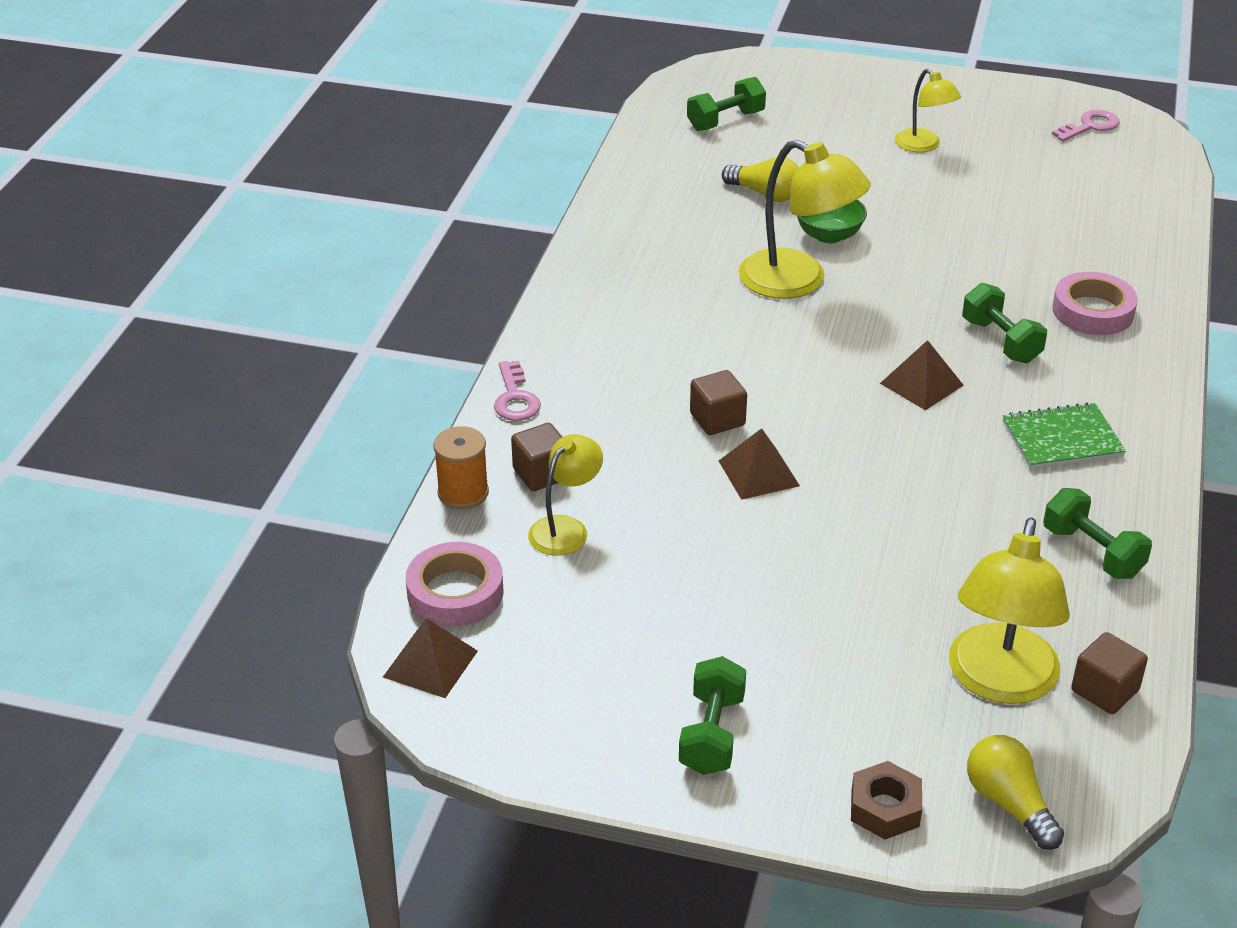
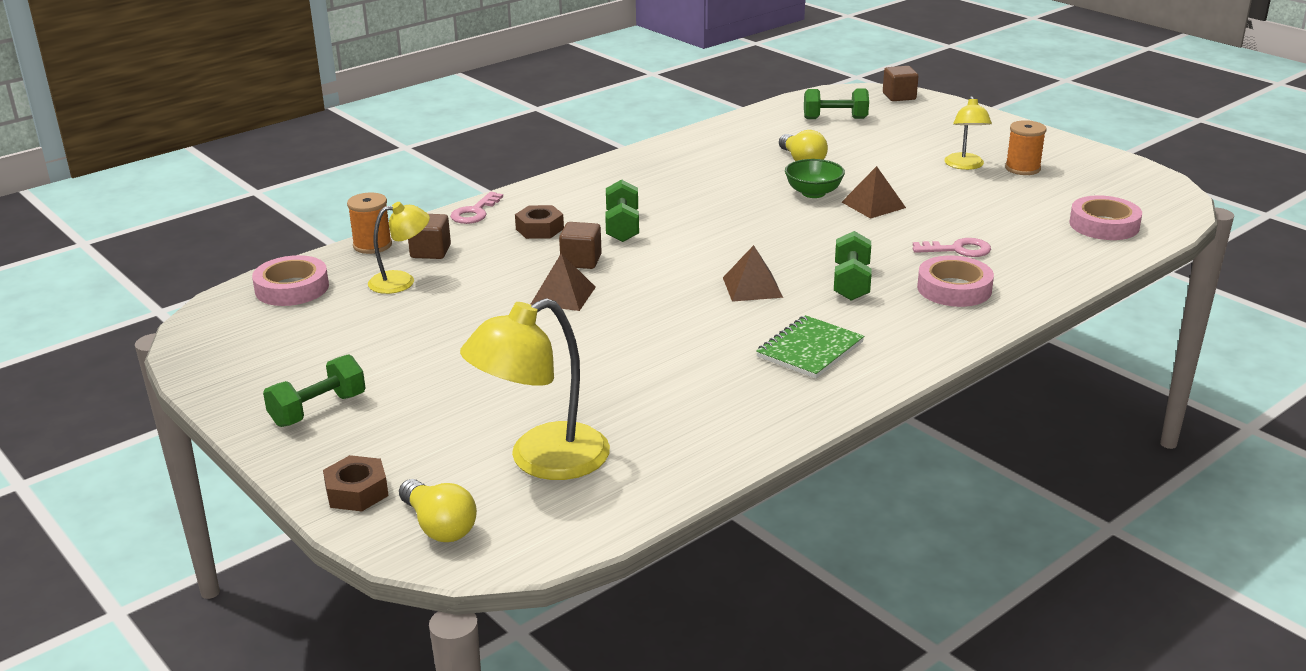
camera: 35 degrees right, 10 degrees down
brown pyramid [383,618,478,698] -> brown pyramid moved to [842,166,906,219]
yellow lamp [739,140,871,299] -> none
yellow light bulb [967,735,1064,850] -> yellow light bulb turned 135 degrees clockwise [399,479,477,542]
green notebook [1003,402,1126,469] -> green notebook turned 75 degrees counterclockwise [756,315,864,379]
green dumbbell [1043,488,1152,579] -> green dumbbell moved to [605,179,639,242]
pink key [1052,110,1119,141] -> pink key moved to [913,238,991,257]
brown cube [1071,632,1148,714] -> brown cube moved to [883,66,918,101]
none -> brown nut [515,205,564,239]
none -> orange spool [1005,120,1047,175]
none -> pink tape [1070,195,1142,240]

